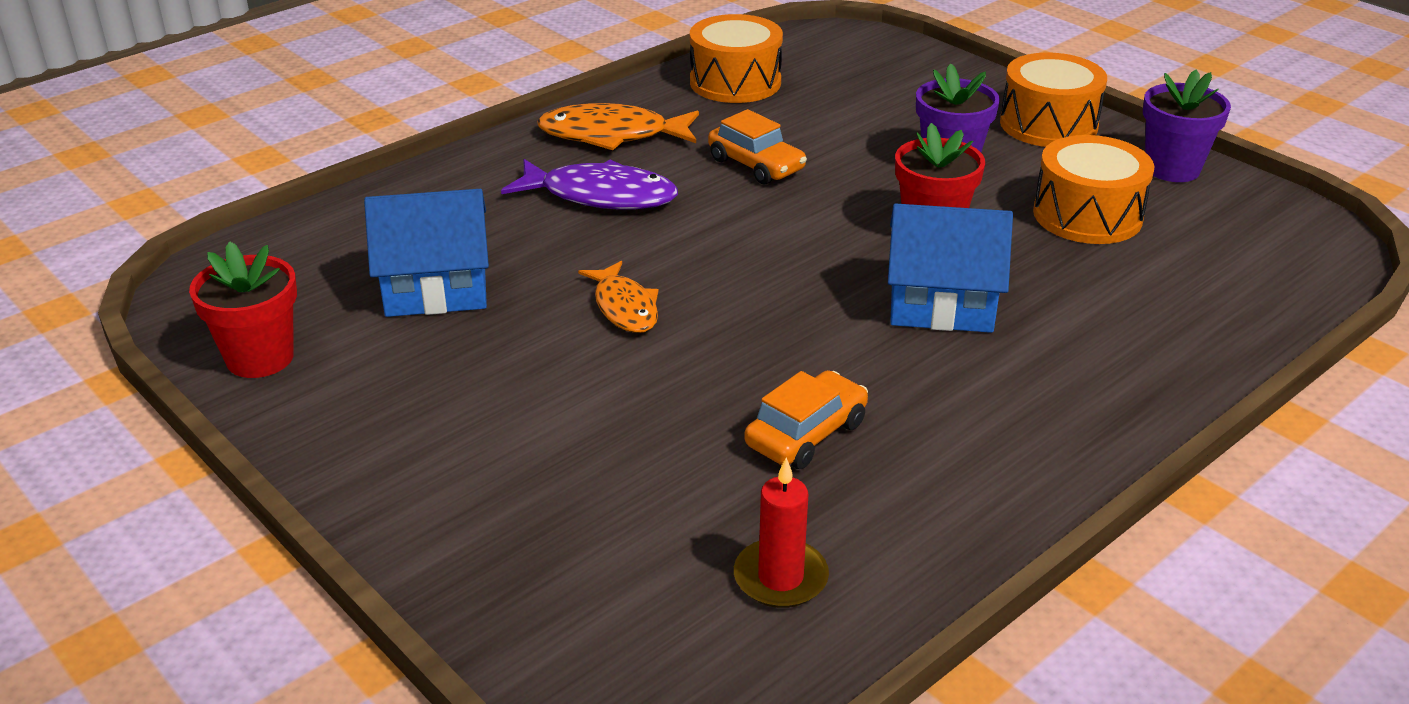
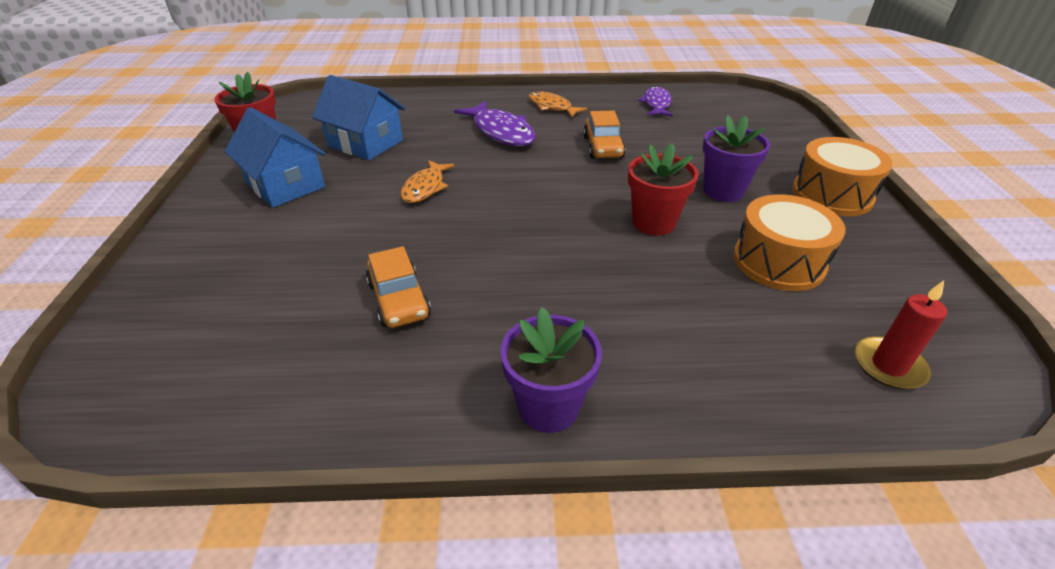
camera: 40 degrees right, 5 degrees up
orange fish [537,103,699,150] -> orange fish [529,91,587,118], size x0.65
orange drum [690,14,783,103] -> purple fish [638,86,673,116]
red candle [734,457,829,608] -> red candle moved to [855,281,947,389]
orange car [744,370,868,469] -> orange car turned 75 degrees clockwise [366,246,431,328]
blue house [888,204,1013,333] -> blue house moved to [225,107,326,208]
purple flower pot [1143,70,1231,182] -> purple flower pot moved to [500,307,602,433]

